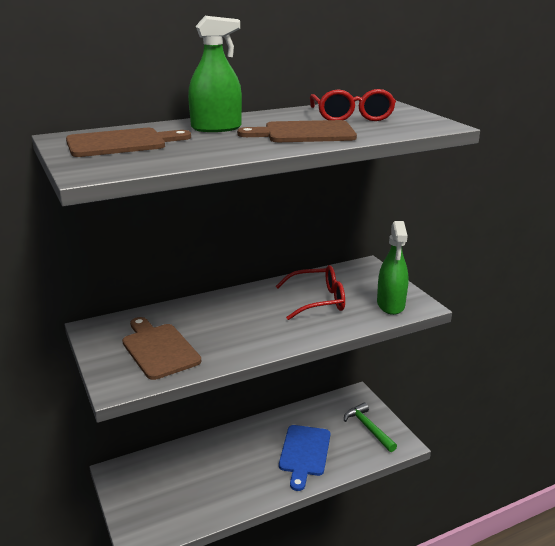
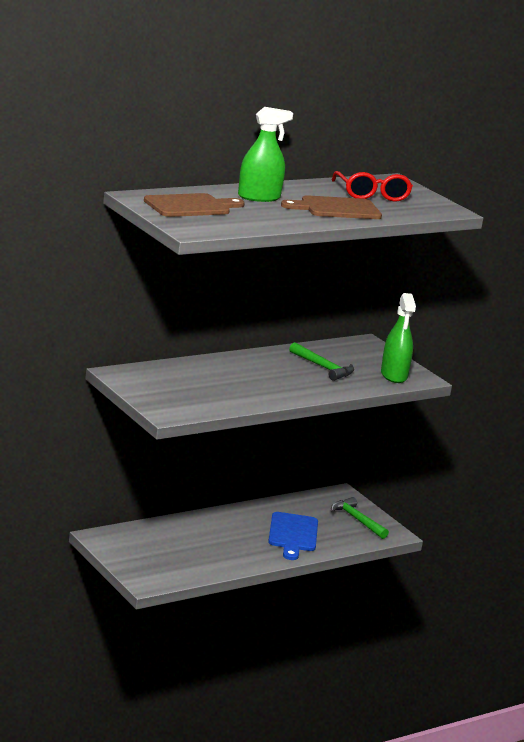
camera: 10 degrees left, 5 degrees down
brown cutting board [122,317,201,380] -> none
red glasses [275,265,345,320] -> green hammer [289,342,354,381]

